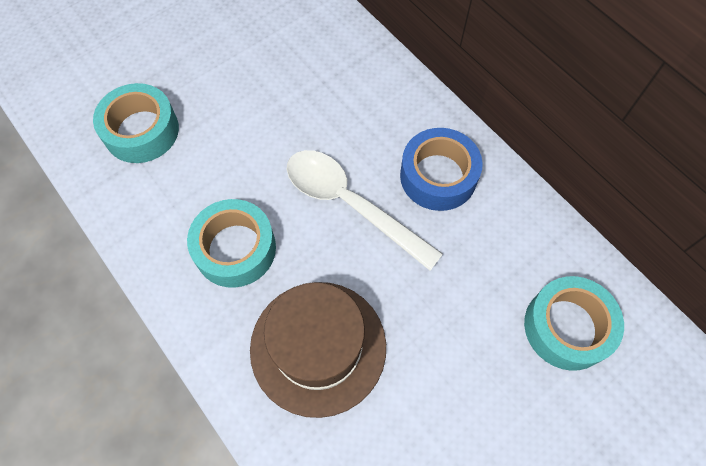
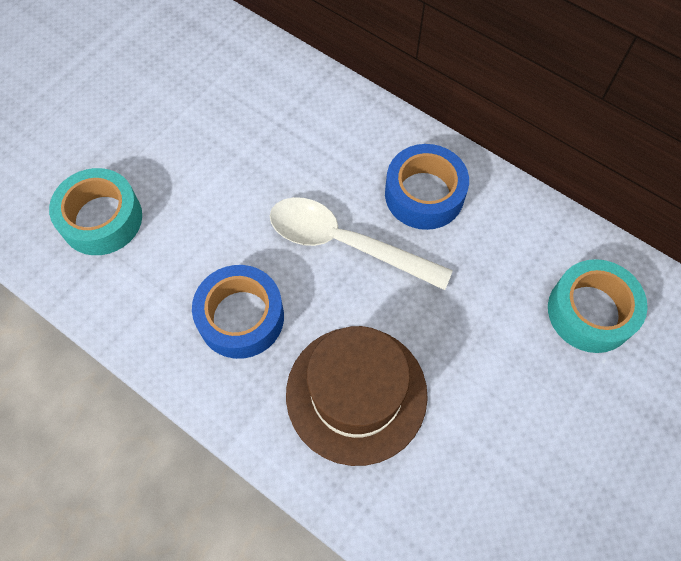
camera: 15 degrees left, 0 degrees up
turquoise tape [187,199,276,288] -> blue tape [192,265,284,359]

